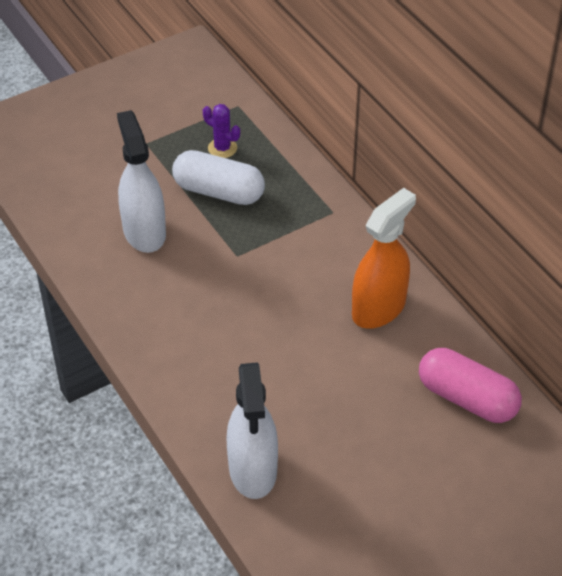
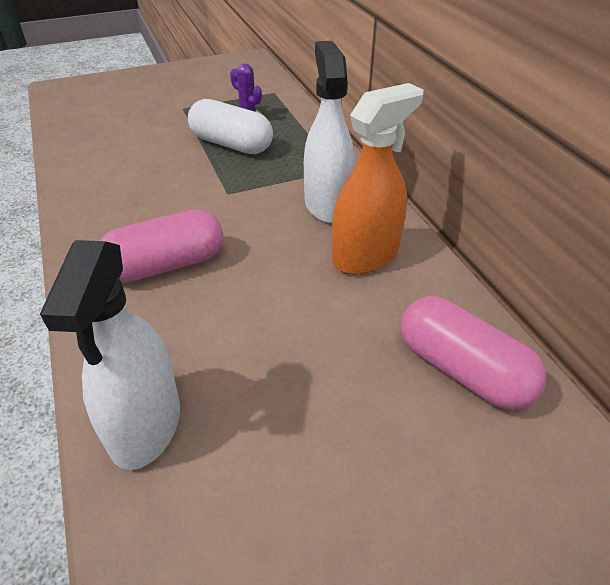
camera: 10 degrees right, 5 degrees down
white spray bottle [117,110,166,253] -> white spray bottle moved to [304,41,355,223]
none -> pink capsule [100,209,223,282]

